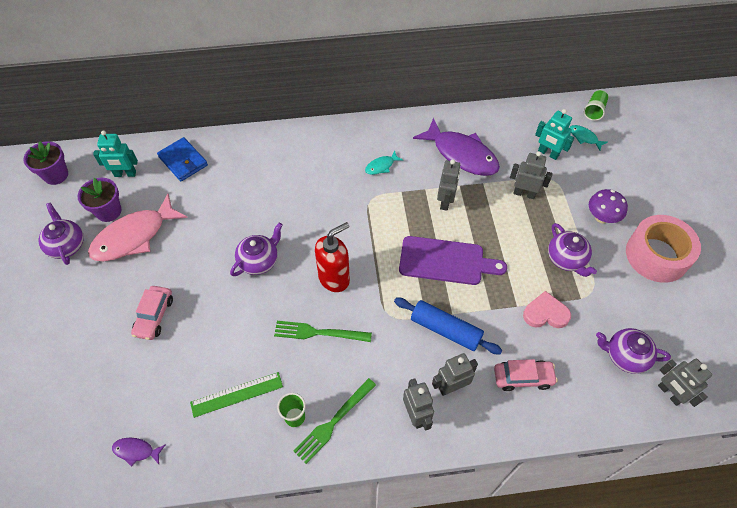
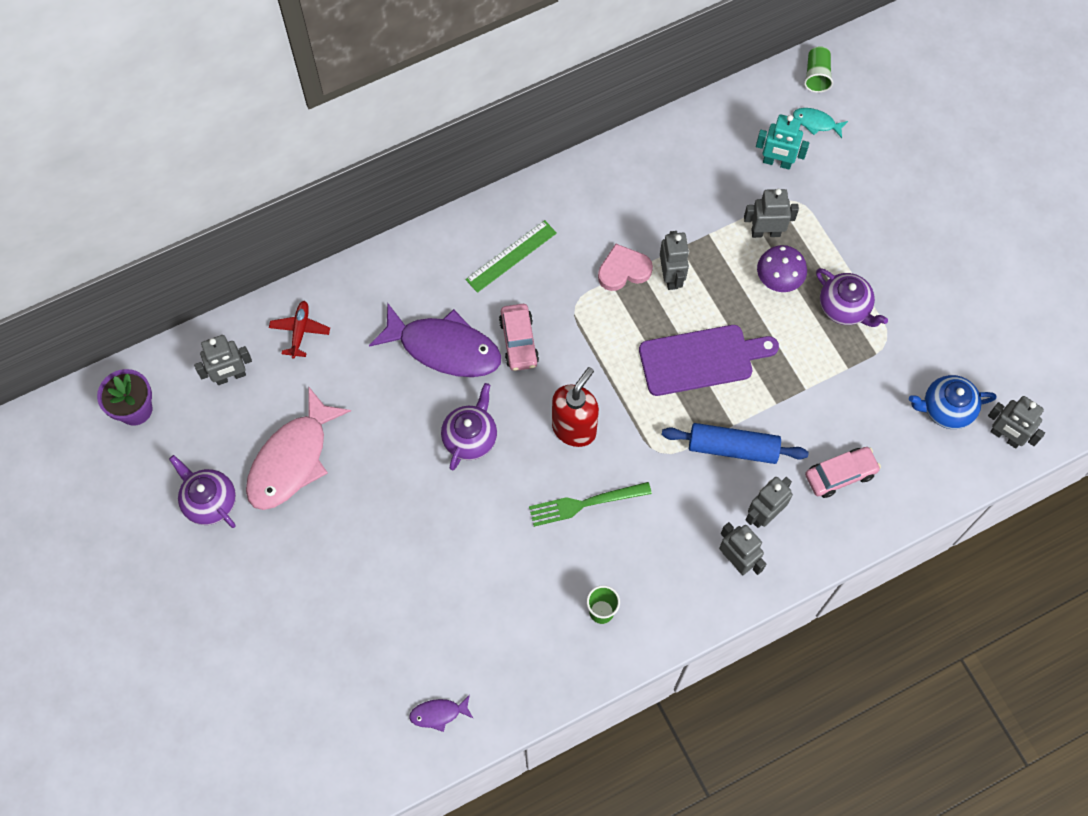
camera: 20 degrees left, 10 degrees up
purple flower pot [78,178,121,222] -> none
turquoise robot [93,131,138,177] -> grey robot [194,335,252,385]
pink car [131,286,173,340] -> pink car moved to [499,304,539,371]
blue wallet [157,137,208,181] -> red plane [269,301,330,359]
green ruler [190,372,283,418] -> green ruler moved to [465,220,557,293]
green fork [294,378,376,464] -> none
turquoise fish [365,150,403,175] -> none
purple fish [413,118,500,176] -> purple fish moved to [369,303,501,377]
pink heart [523,291,571,328] -> pink heart moved to [598,244,653,291]
purple mushroom [589,189,628,223] -> purple mushroom moved to [757,245,807,292]
purple teapot [596,328,671,374] -> blue teapot [909,375,996,429]
pink tape [626,215,701,283] -> none

